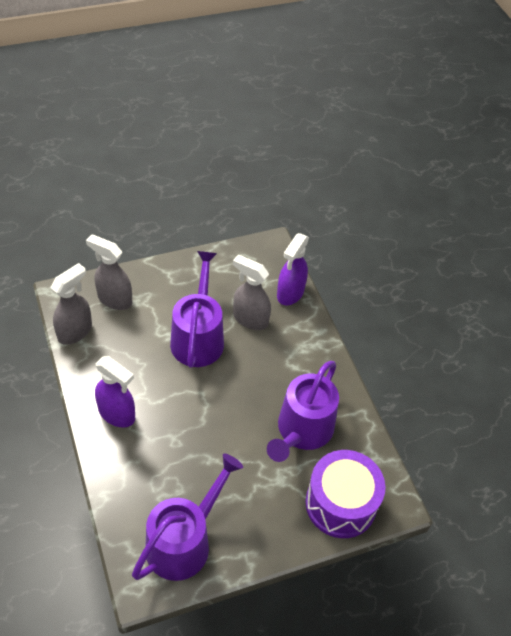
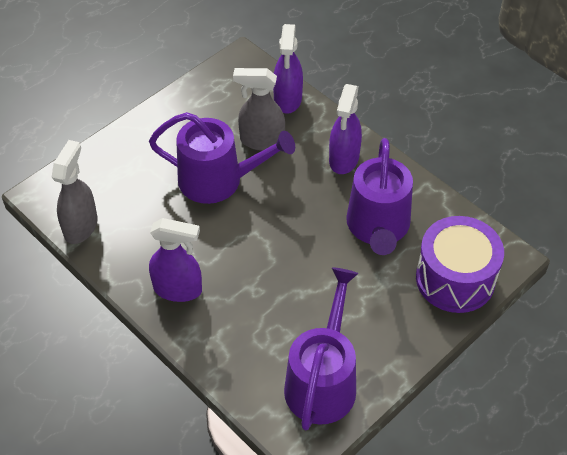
camera: 20 degrees left, 0 degrees up
grey spray bottle [86,234,132,310] -> none
purple watering can [170,251,224,368] -> purple watering can turned 120 degrees clockwise [149,112,295,204]
none -> purple spray bottle [329,84,362,174]

